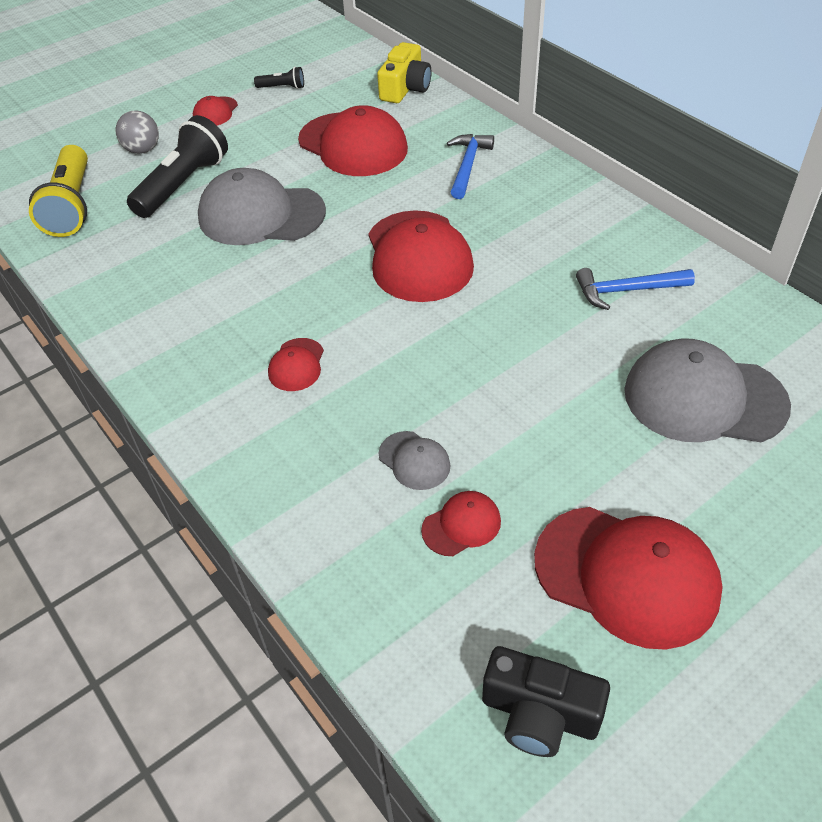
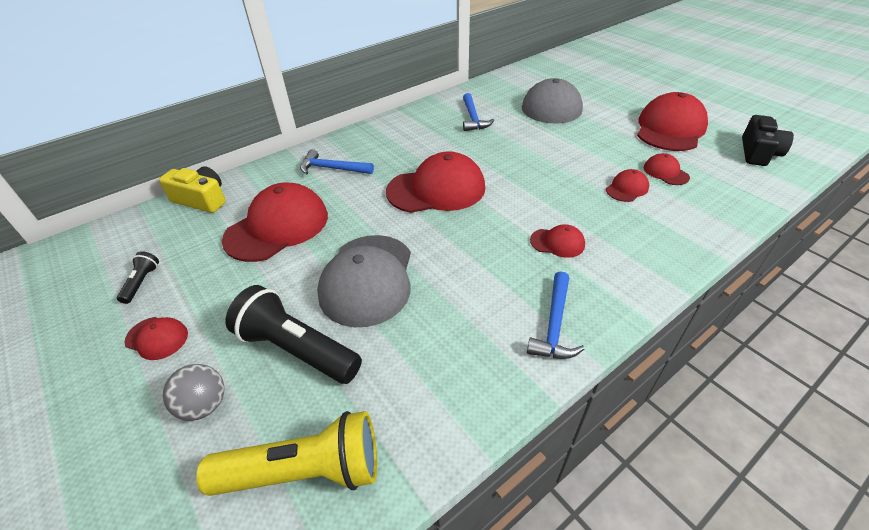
camera: 90 degrees left, 5 degrees down
grey cap [378,431,451,490] -> red cap [606,169,649,202]
none -> blue hammer [527,271,585,359]

